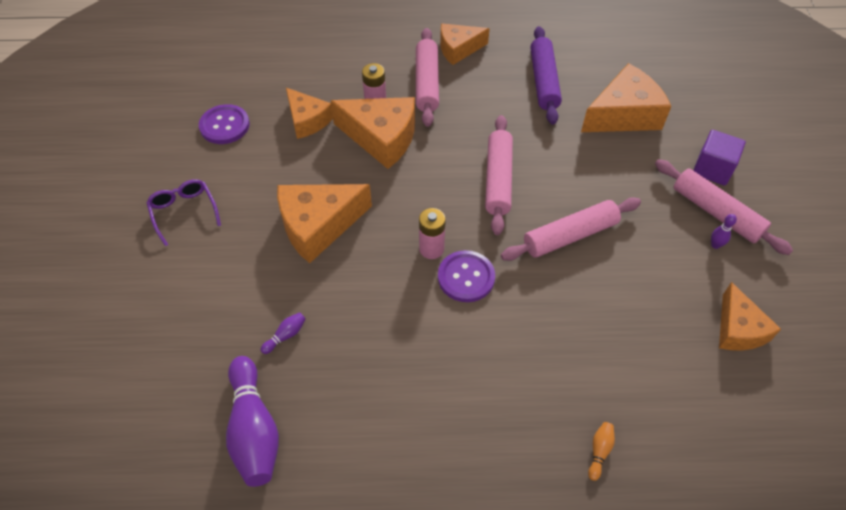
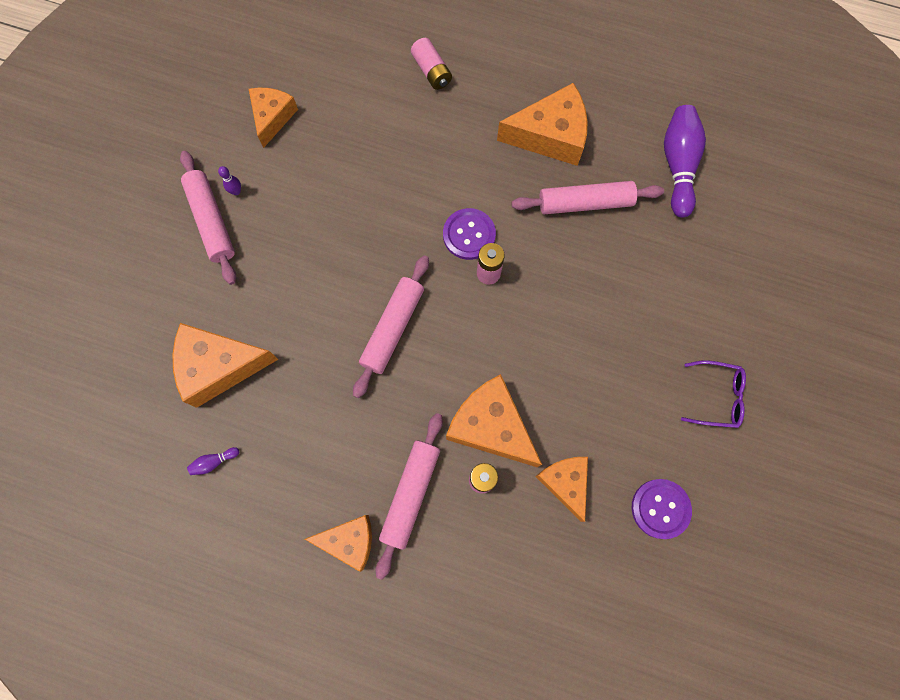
camera: 160 degrees left, 20 degrees up
purple glasses [147,179,221,246] -> purple glasses turned 75 degrees counterclockwise [681,360,746,428]
purple bowling pin [261,312,306,354] -> purple bowling pin moved to [187,447,239,475]
orange cheese [277,184,372,263] -> orange cheese moved to [497,83,588,166]
pink rolling pin [501,197,641,261] -> pink rolling pin moved to [511,181,664,214]
purple rolling pin [530,26,562,125] -> none
orange bowling pin [588,422,615,481] -> pink battery [411,38,452,90]
purple cube [693,130,746,186] -> none

